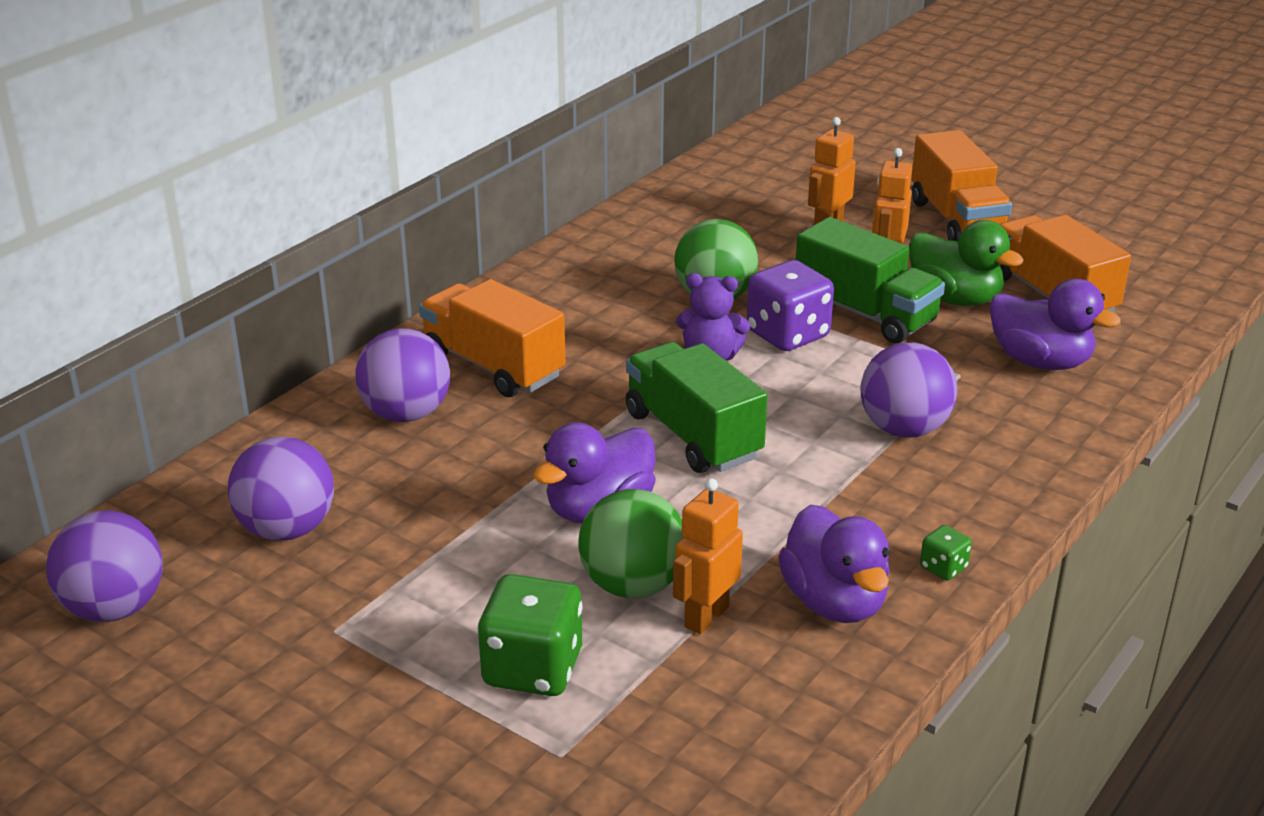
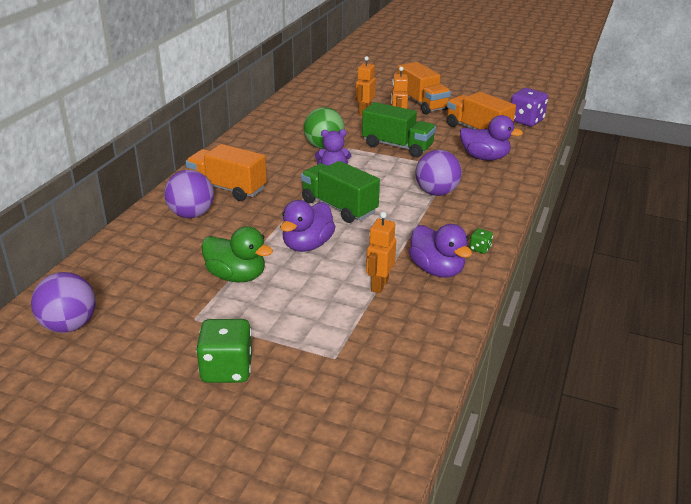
camera: 15 degrees left, 0 degrees up
purple ball [228,437,334,541] -> none
green dice [478,574,583,696] -> green dice moved to [196,319,252,383]
green ball [578,489,684,598] -> none
purple dice [747,260,834,351] -> purple dice moved to [511,88,548,126]
green duck [909,220,1024,306] -> green duck moved to [201,226,273,282]

